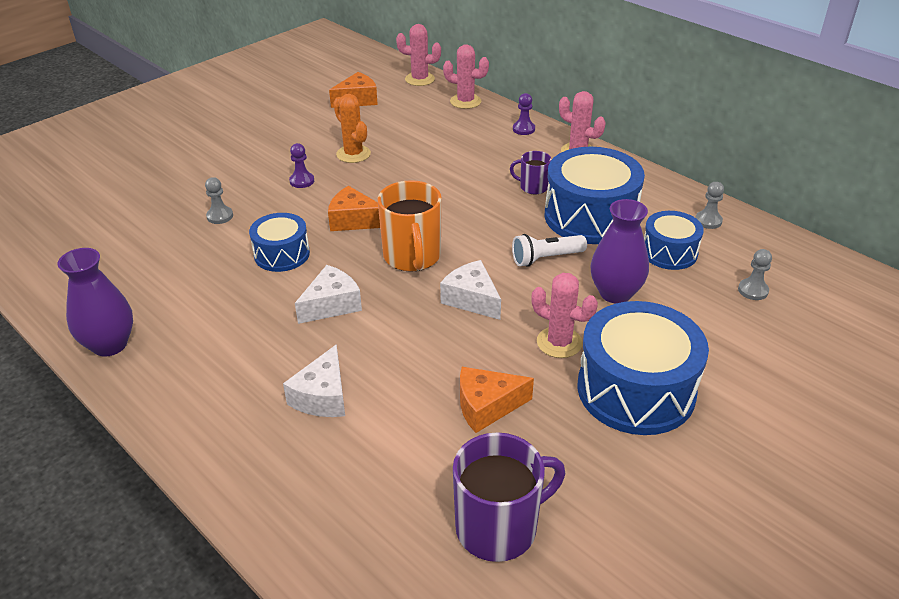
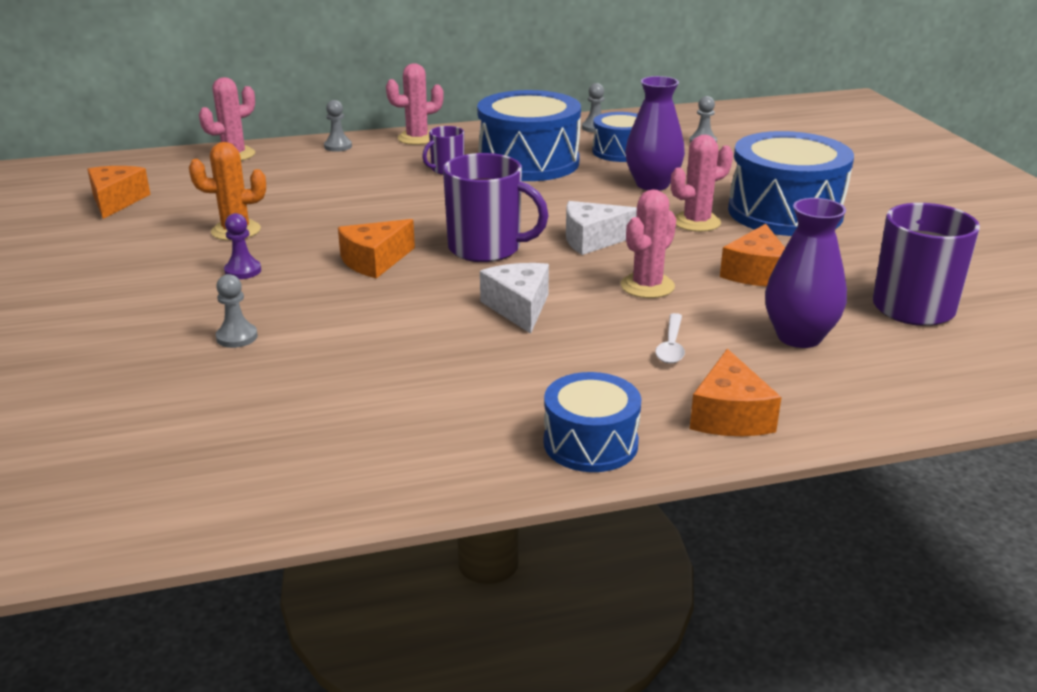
camera: 60 degrees left, 10 degrees down
purple vase [58,248,133,357] -> purple vase moved to [765,198,847,348]
blue drum [249,213,310,272] -> blue drum moved to [544,372,641,472]
white cheese [283,344,345,417] -> white spoon [655,313,685,364]
orange mug [378,180,442,272] -> purple mug [443,153,549,262]
pink cactus [396,24,441,86] -> pink cactus moved to [621,189,676,298]
white flashlight [512,234,587,267] -> none
purple pawn [513,93,535,135] -> grey pawn [324,100,352,152]
none -> orange cheese [690,349,782,436]

